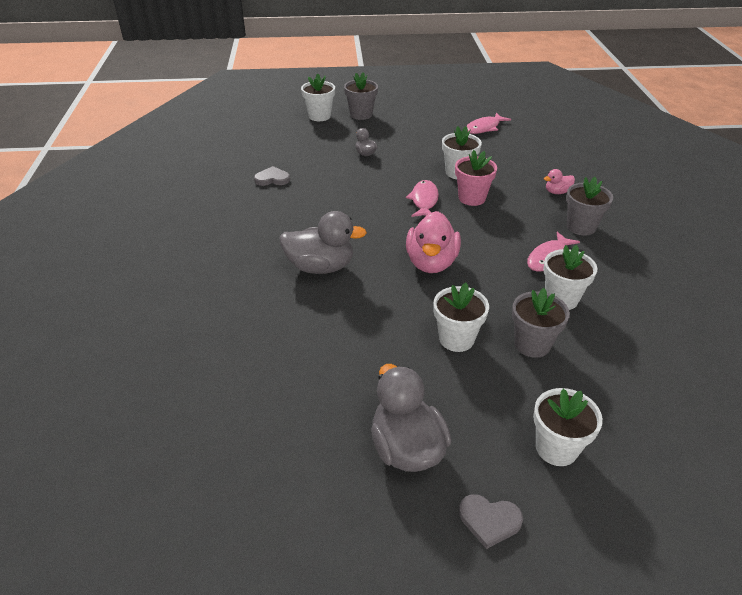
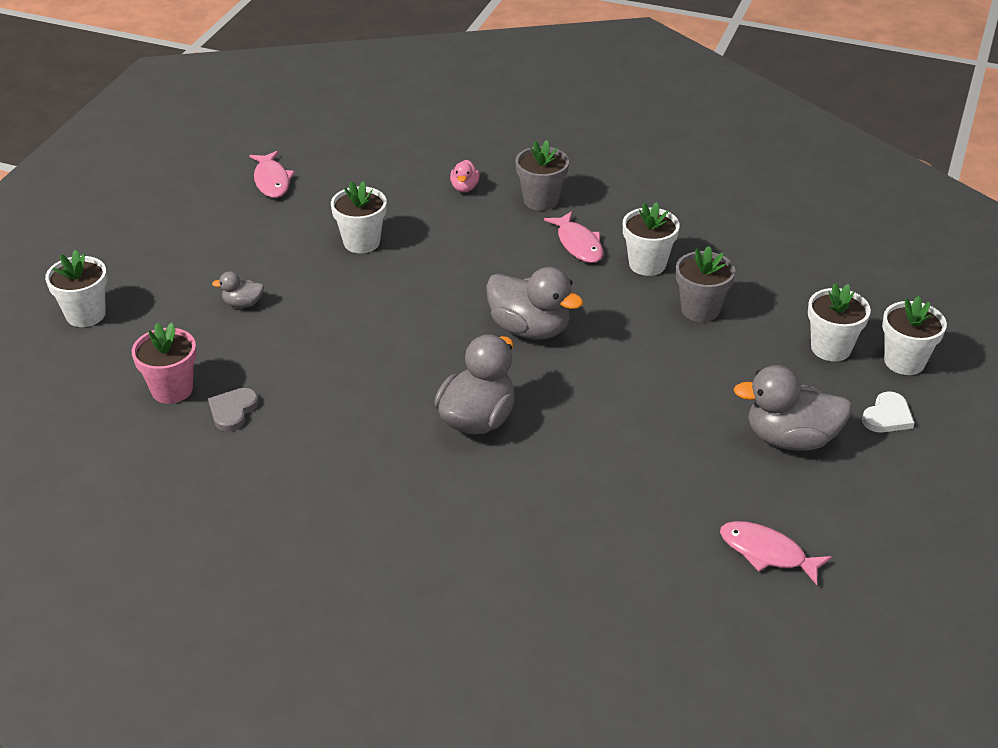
camera: 65 degrees left, 0 degrees up
grey flower pot [344,72,378,120] -> none
pink fish [406,180,439,217] -> pink fish moved to [720,521,832,585]
pink duck [406,211,461,273] -> grey duck [486,267,583,340]
white flower pot [434,283,489,352] -> white flower pot moved to [882,296,947,375]
pink flower pot [455,150,497,206] -> pink flower pot moved to [132,323,196,404]
grey heart [459,494,523,549] -> white heart [862,391,914,433]

